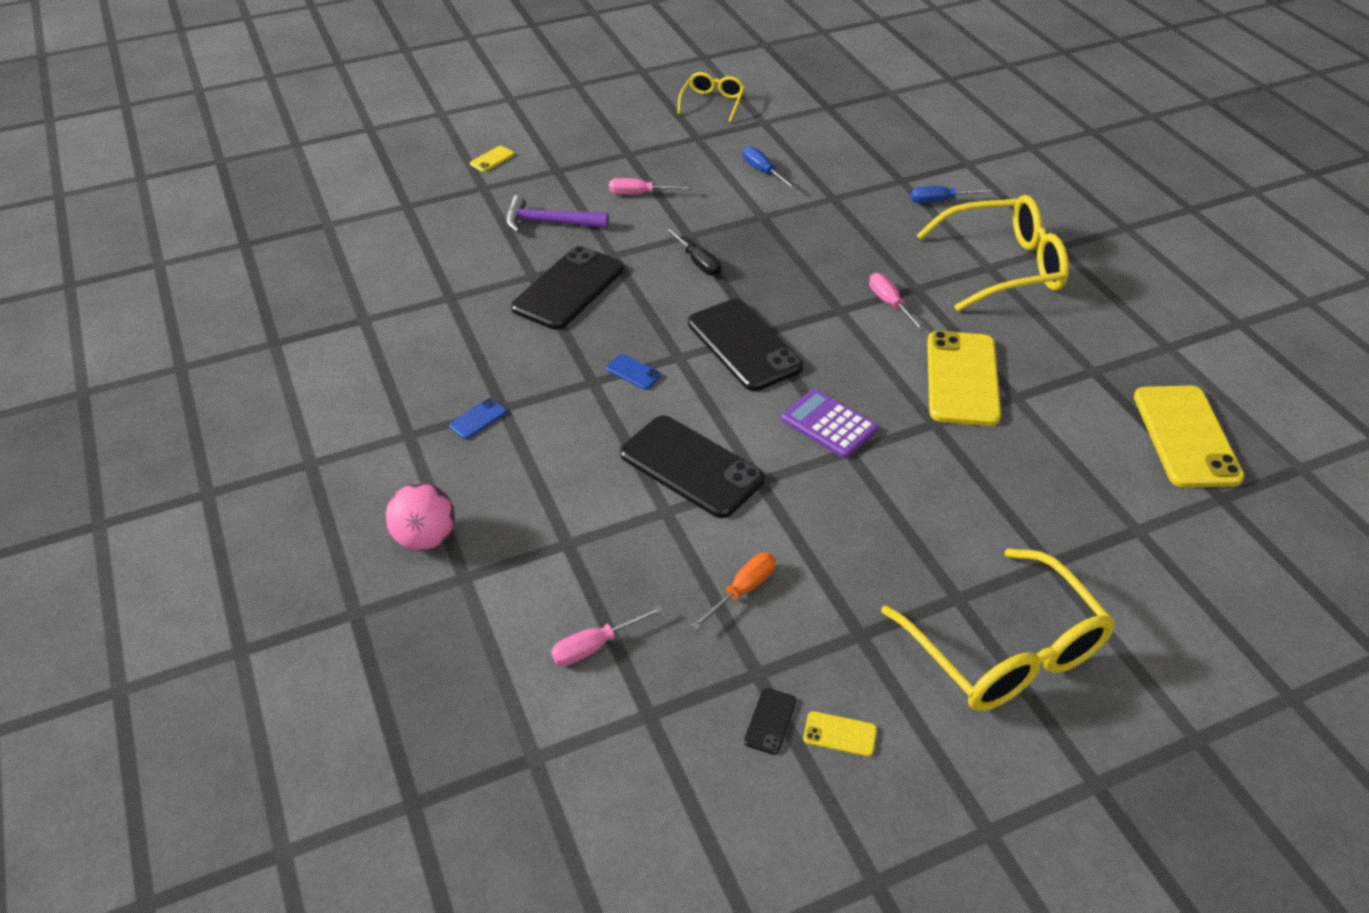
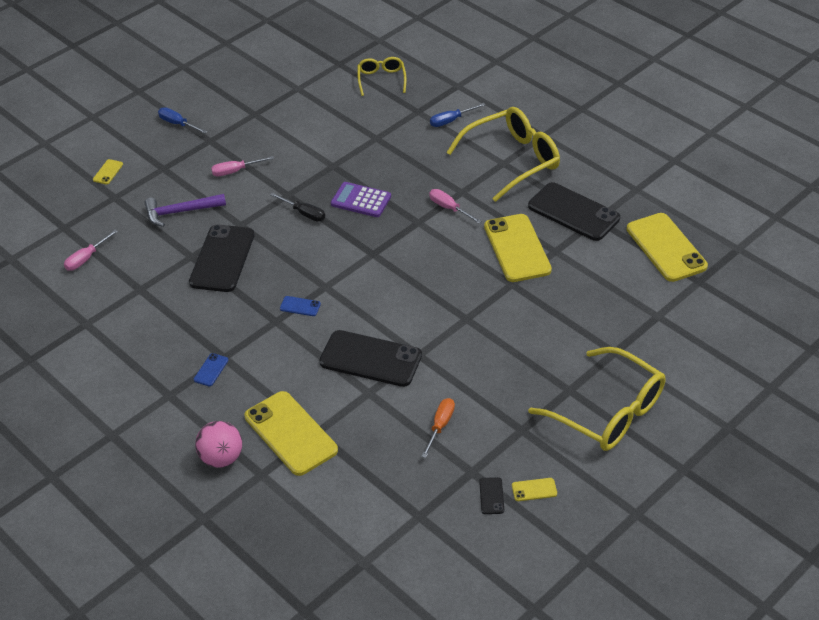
camera: 20 degrees left, 0 degrees up
pink screwdriver [551,605,663,666] -> pink screwdriver moved to [64,230,118,271]
yellow glasses [677,72,745,122] -> yellow glasses moved to [358,57,406,96]
black phone [688,299,803,391] -> black phone moved to [528,182,620,241]
blue screwdriver [743,146,797,189] -> blue screwdriver moved to [158,107,208,133]
purple calculator [781,389,878,458] -> purple calculator moved to [331,182,391,217]
none -> yellow phone [245,391,338,476]

